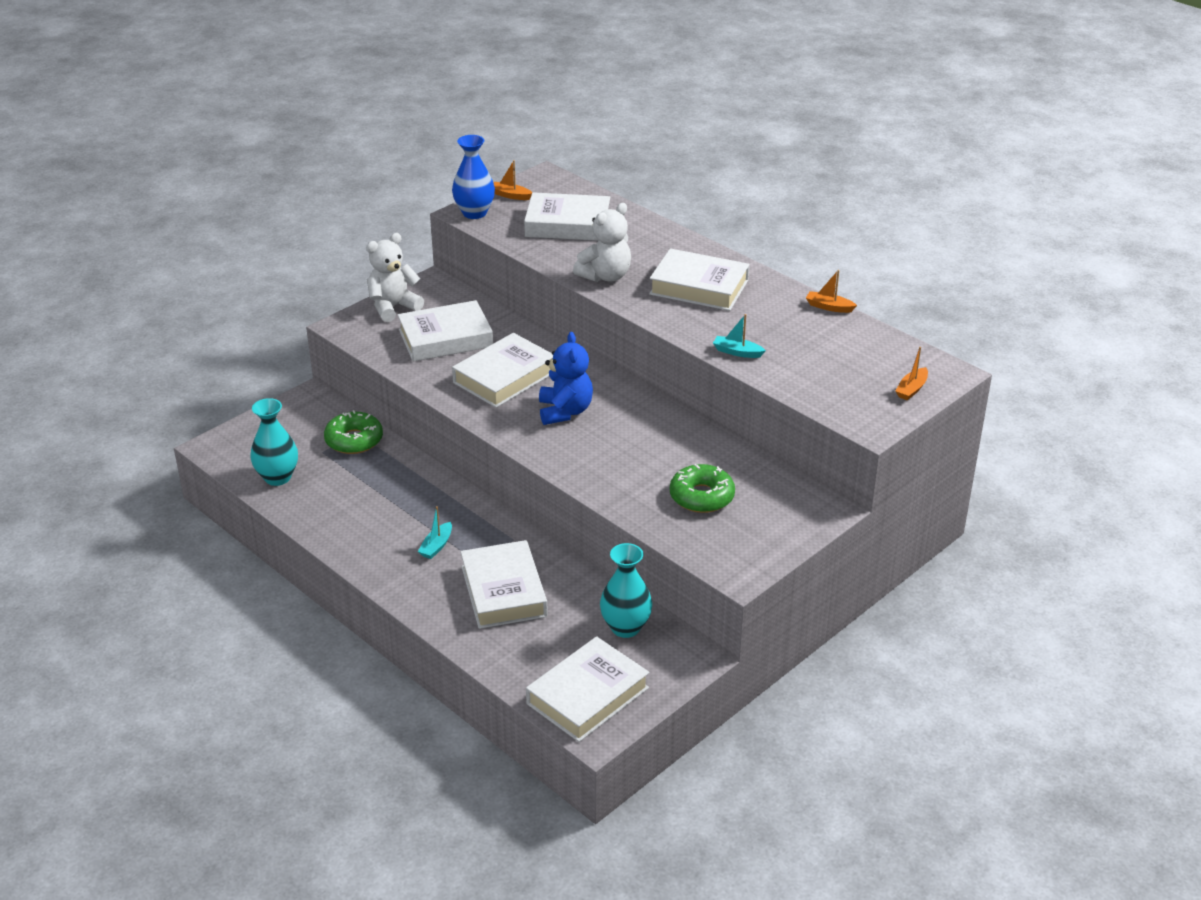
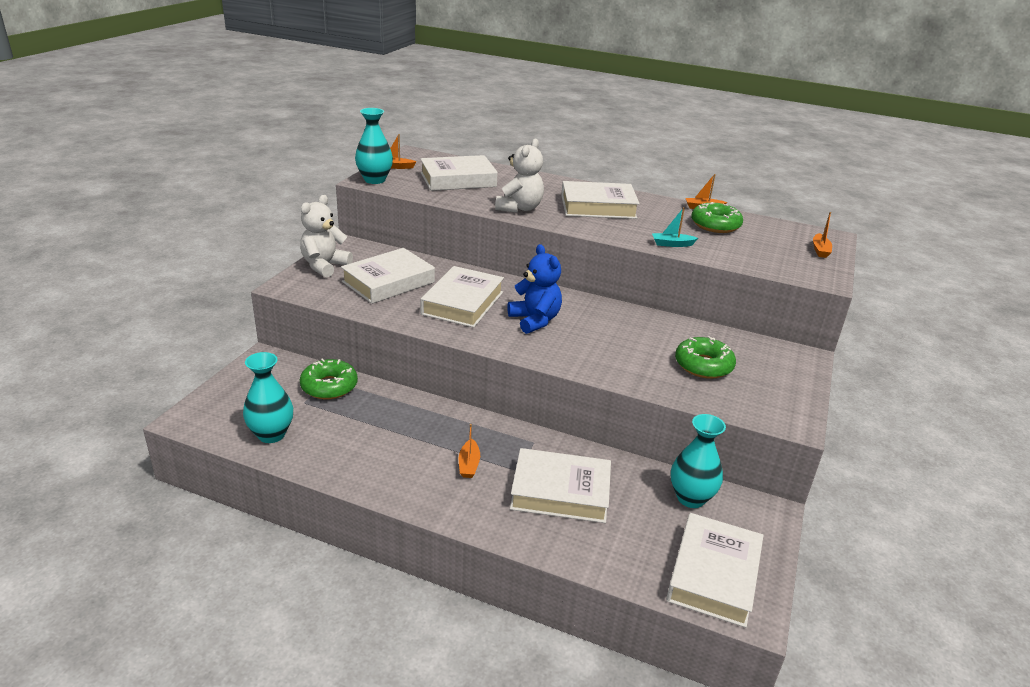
camera: 25 degrees left, 5 degrees down
turquoise boat [418,506,452,559] -> orange boat [459,424,480,478]
blue vase [452,135,495,219] -> turquoise vase [355,108,393,184]
white book [460,540,548,629] -> white book turned 45 degrees counterclockwise [510,448,611,523]
none -> green donut [691,202,743,233]

